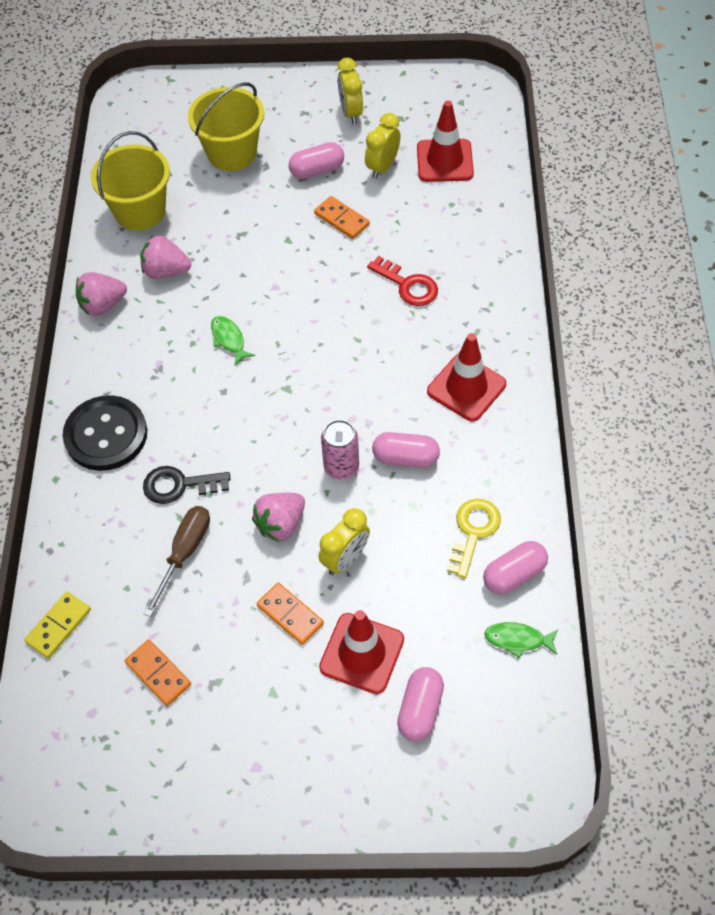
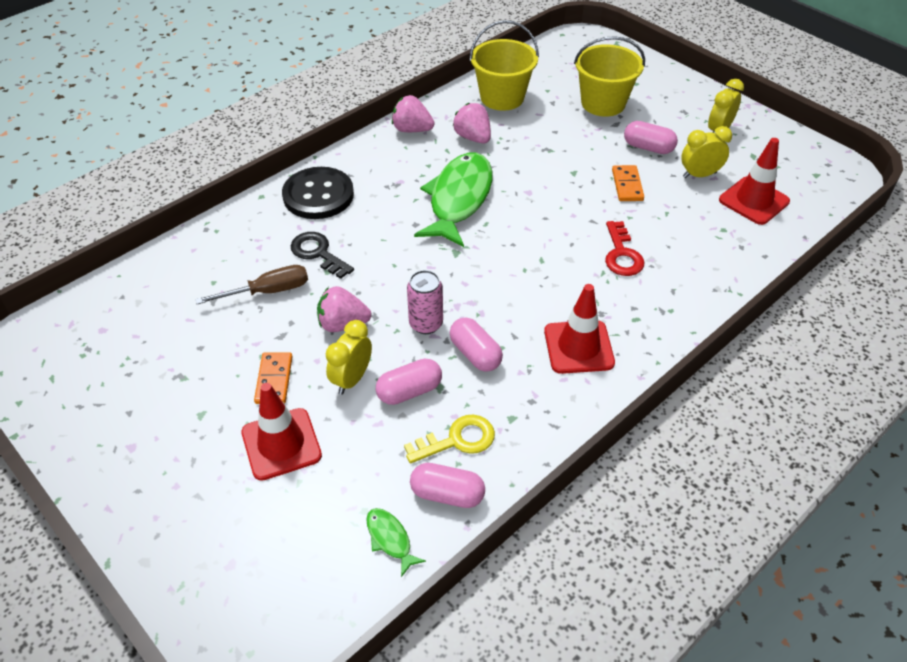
camera: 45 degrees right, 10 degrees down
yellow domino [24,592,91,659] -> none
orange domino [125,640,191,706] -> none
green fish [211,316,255,365] -> green fish [414,153,493,247], size x2.38
yellow clock [319,508,370,575] -> yellow clock turned 120 degrees clockwise [326,320,372,394]
pink capsule [397,667,444,742] -> pink capsule moved to [376,359,442,405]

